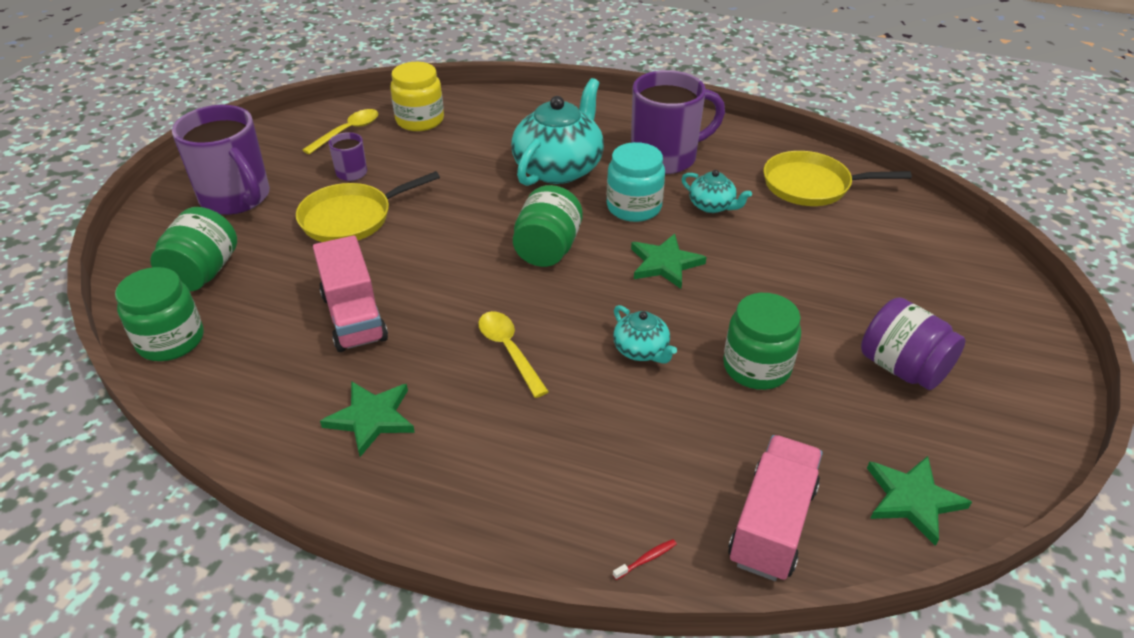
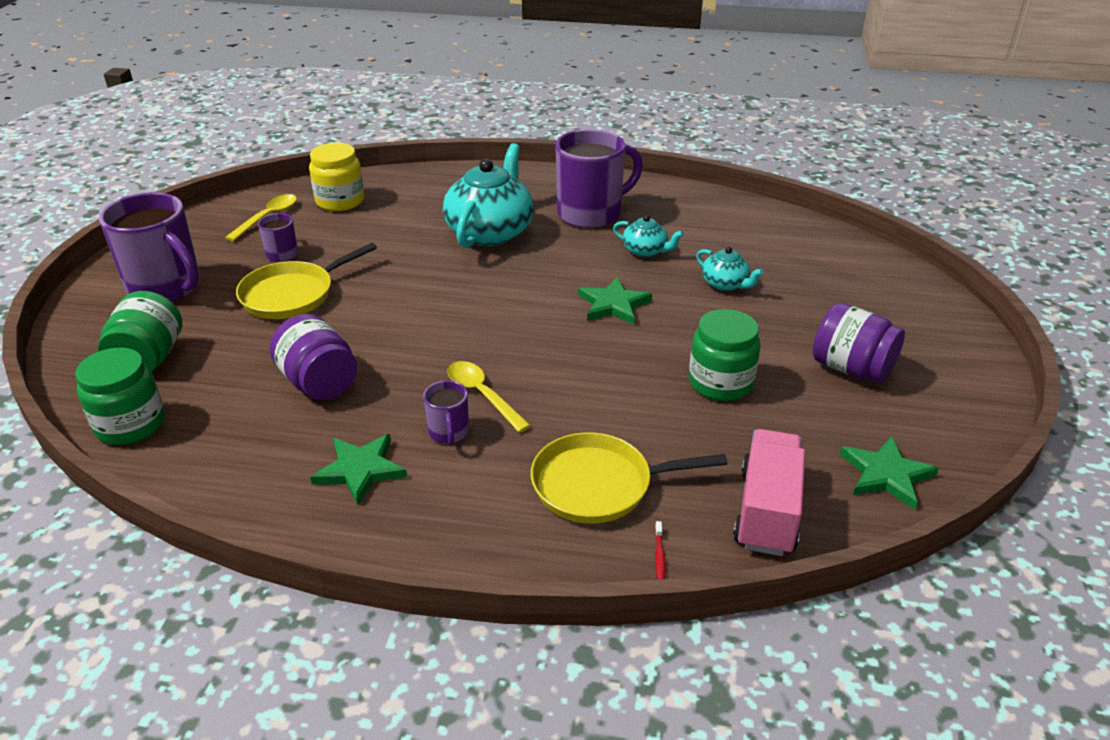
camera: 10 degrees left, 5 degrees down
pink truck [313,235,388,352] -> purple jar [270,314,357,400]
green jar [513,185,583,267] -> none
turquoise jar [607,142,665,222] -> none
turquoise teapot [613,305,677,364] -> turquoise teapot moved to [696,247,764,291]
red toothbrush [613,539,677,580] -> red toothbrush turned 135 degrees clockwise [655,521,666,580]
yellow pan [764,151,912,206] -> yellow pan moved to [531,432,728,523]
none -> purple mug [423,380,469,445]

